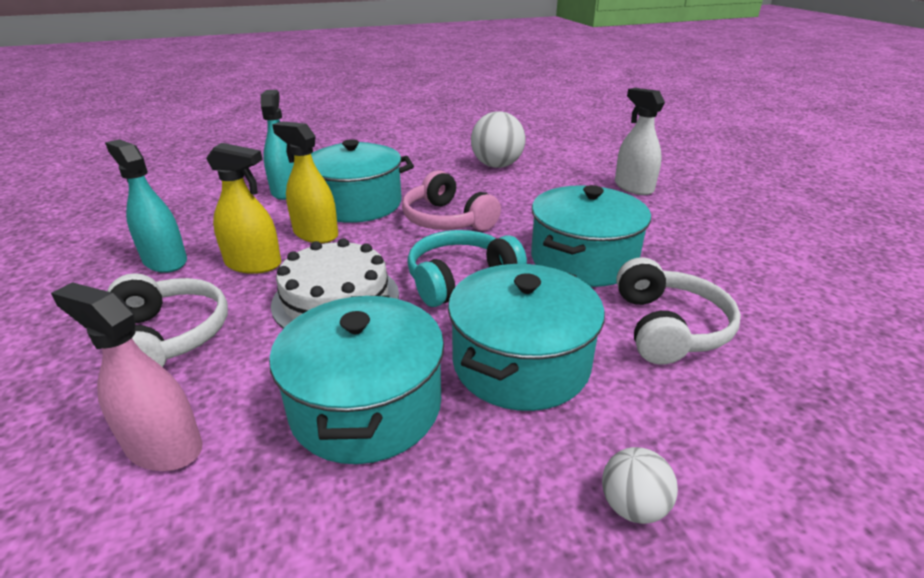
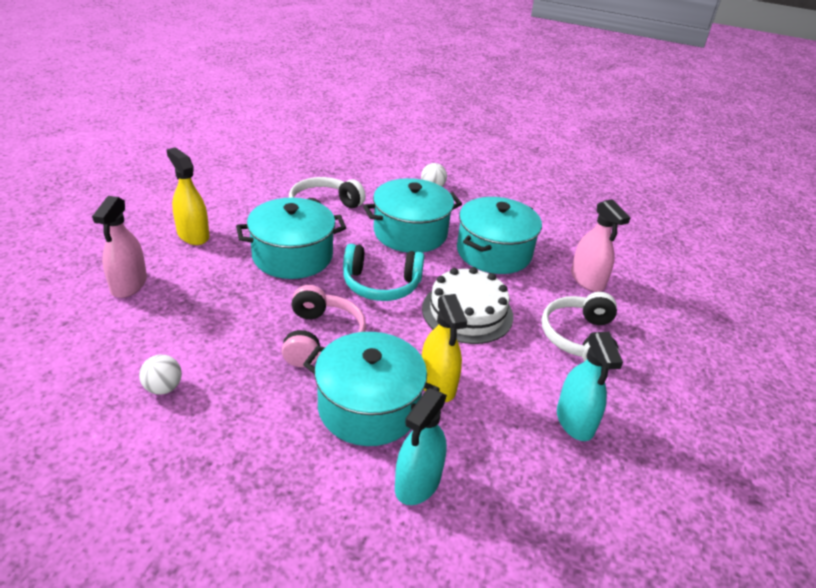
camera: 145 degrees left, 5 degrees up
yellow spray bottle [206,143,281,274] -> yellow spray bottle moved to [166,147,209,245]
white ball [471,111,525,168] -> white ball [139,355,182,395], size x0.55
white spray bottle [615,88,665,195] -> pink spray bottle [92,196,147,298]

